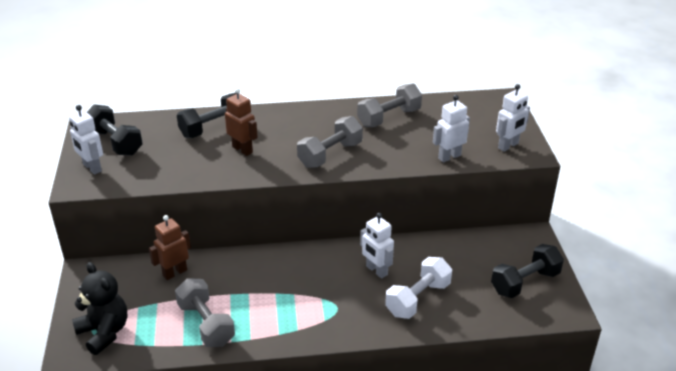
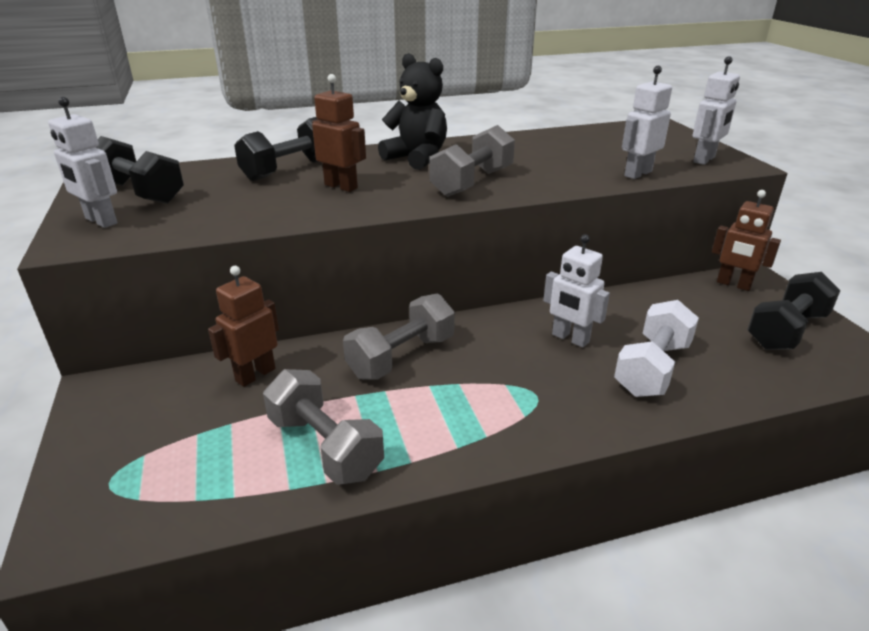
camera: 10 degrees left, 5 degrees down
black teddy bear [72,262,127,355] -> black teddy bear moved to [378,53,447,170]
grey dumbbell [357,84,422,127] -> grey dumbbell moved to [343,293,455,380]
none -> brown robot [712,190,781,291]

